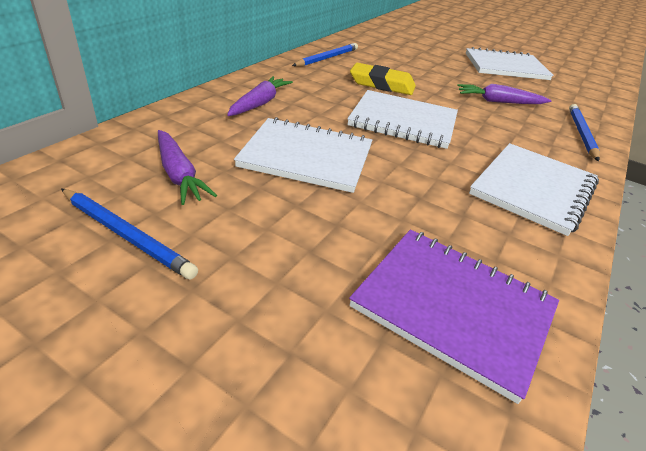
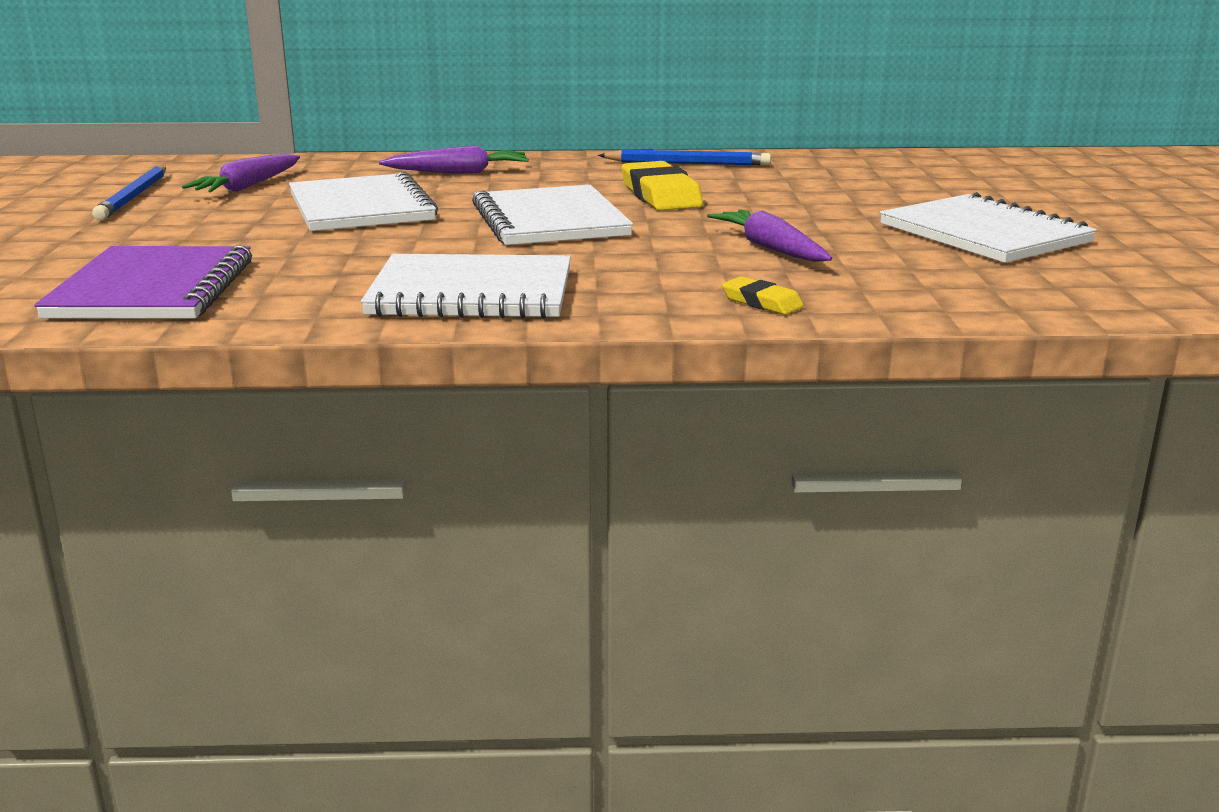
camera: 60 degrees right, 15 degrees down
blue pencil [569,104,600,161] -> yellow eraser [722,276,804,315]

